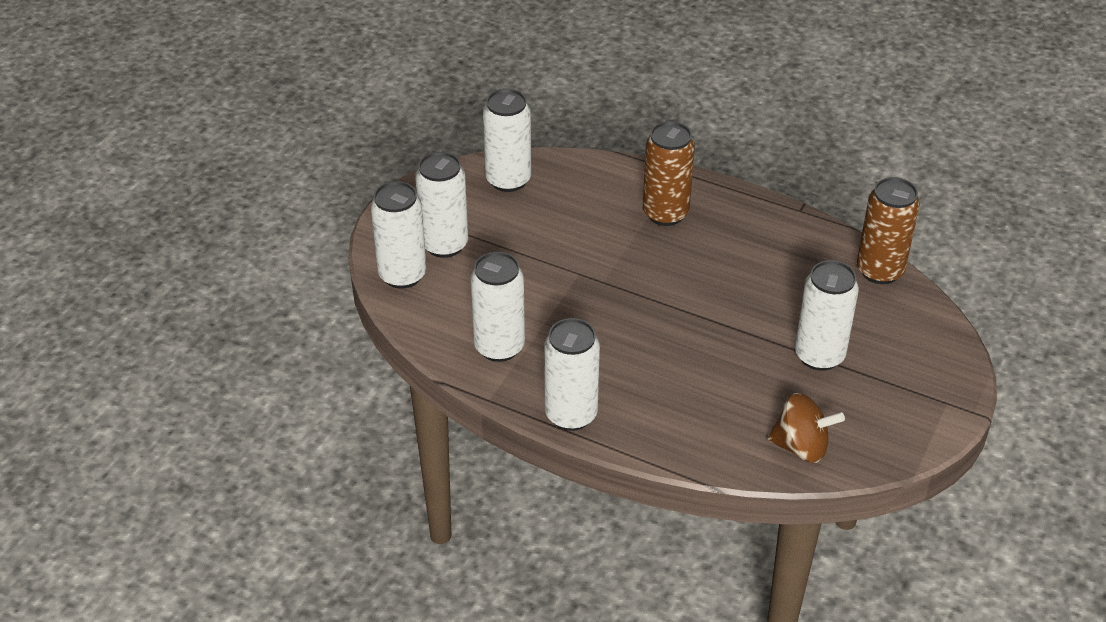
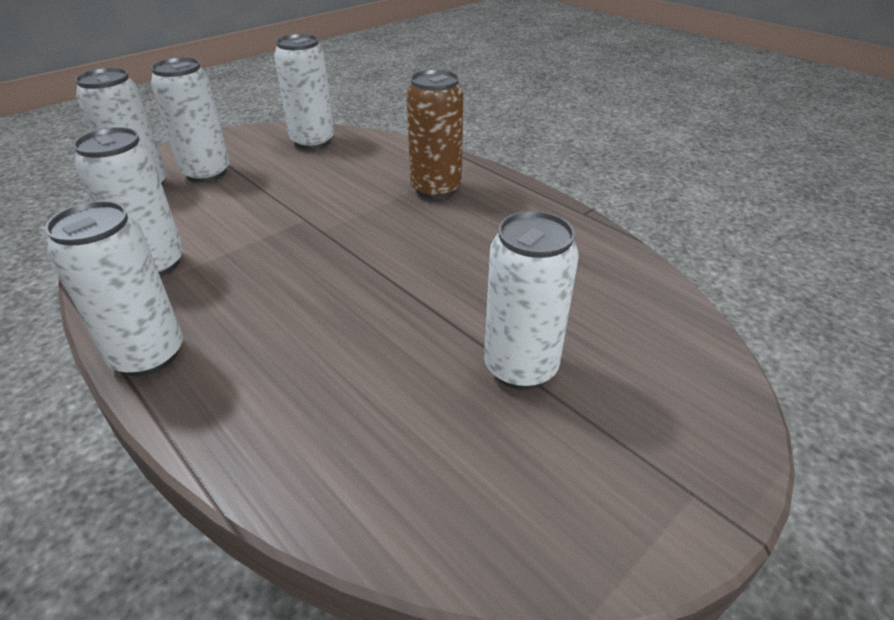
camera: 20 degrees right, 5 degrees down
brown spinning top [767,393,845,463] -> none
brown can [857,177,920,284] -> none

